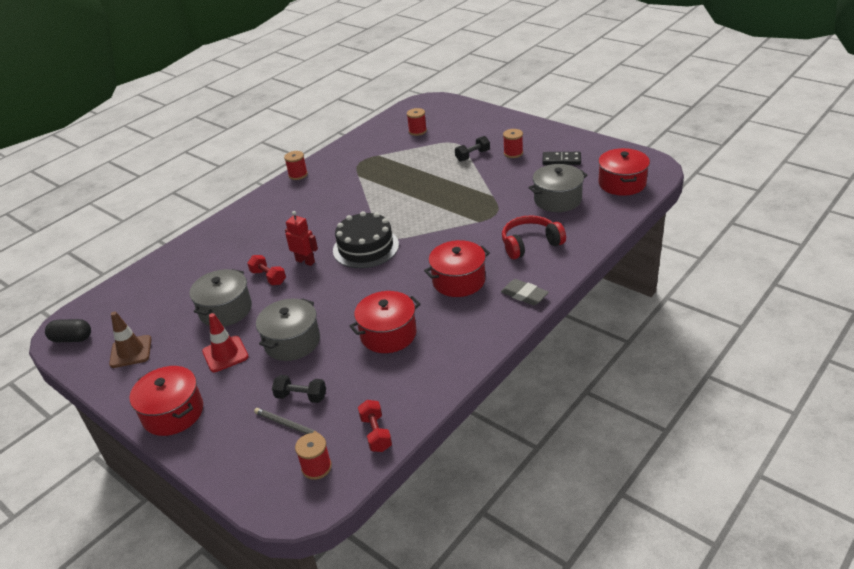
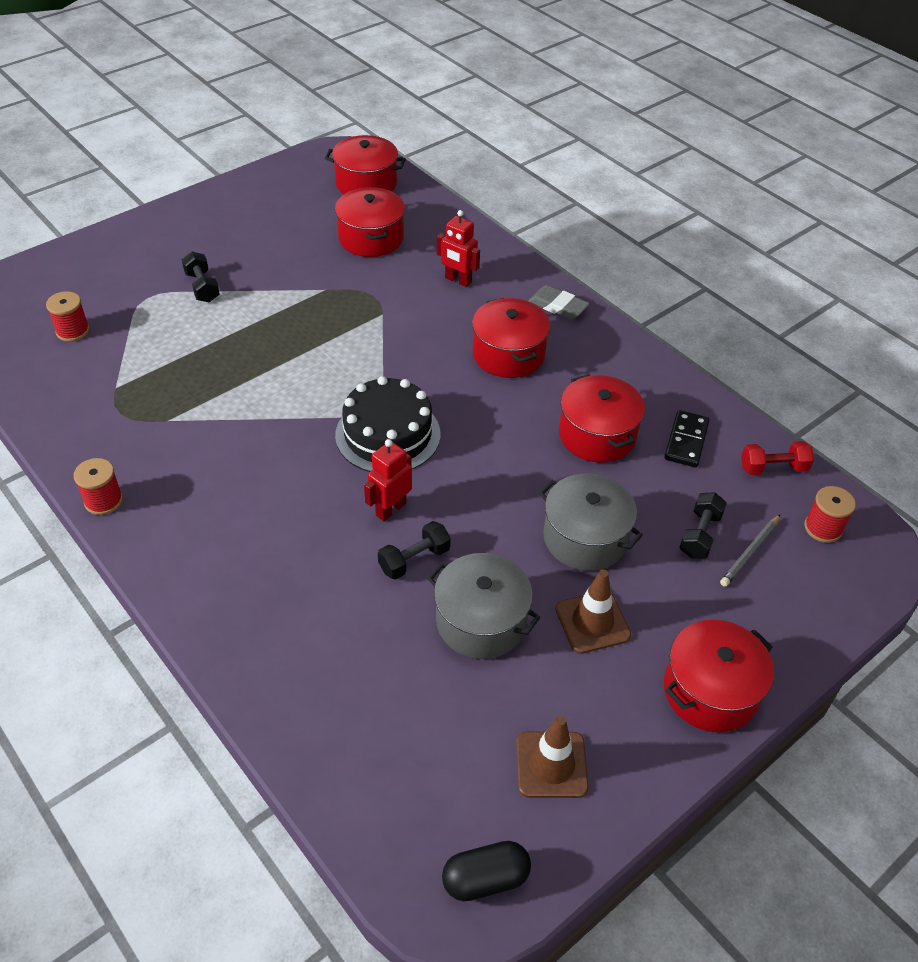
camera: 85 degrees left, 10 degrees up
black capsule [45,319,91,342] -> black capsule turned 60 degrees clockwise [442,841,531,901]
red traffic cone [202,313,249,372] -> brown traffic cone [555,570,631,654]
red dumbbell [247,255,286,285] -> black dumbbell [378,521,451,580]
grey eraser [501,279,549,305] -> grey eraser turned 75 degrees clockwise [528,285,590,320]
red headphones [502,215,566,259] -> red robot [437,210,480,287]
red spool [503,129,523,158] -> none
grey pot [528,164,587,212] -> red pot [335,187,405,257]
black domino [542,152,581,165] -> black domino moved to [665,410,710,467]

